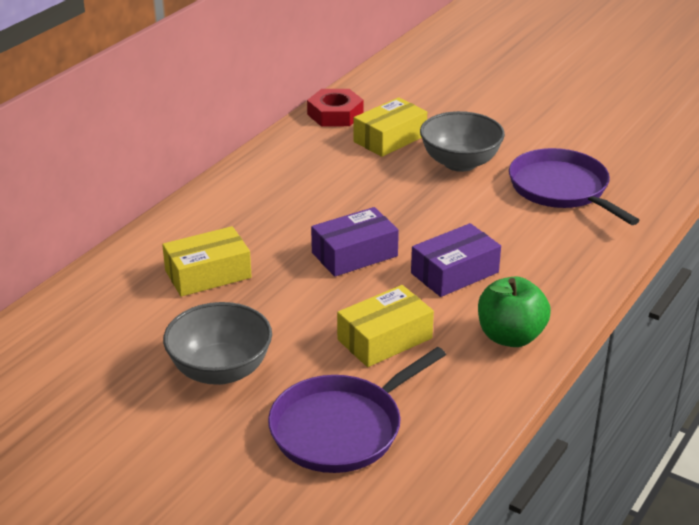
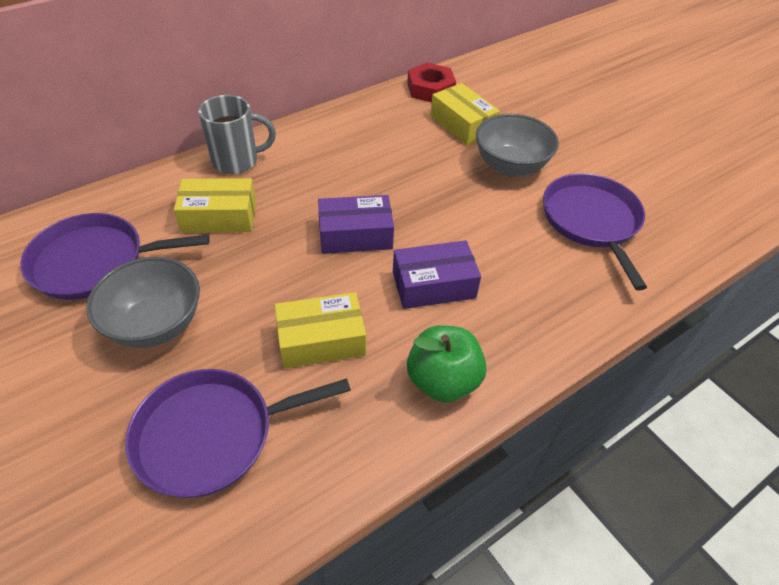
camera: 20 degrees right, 15 degrees up
yellow box [353,97,427,157] -> yellow box turned 75 degrees clockwise [430,83,500,145]
none -> purple pan [20,213,210,300]
none -> grey mug [198,95,276,174]

